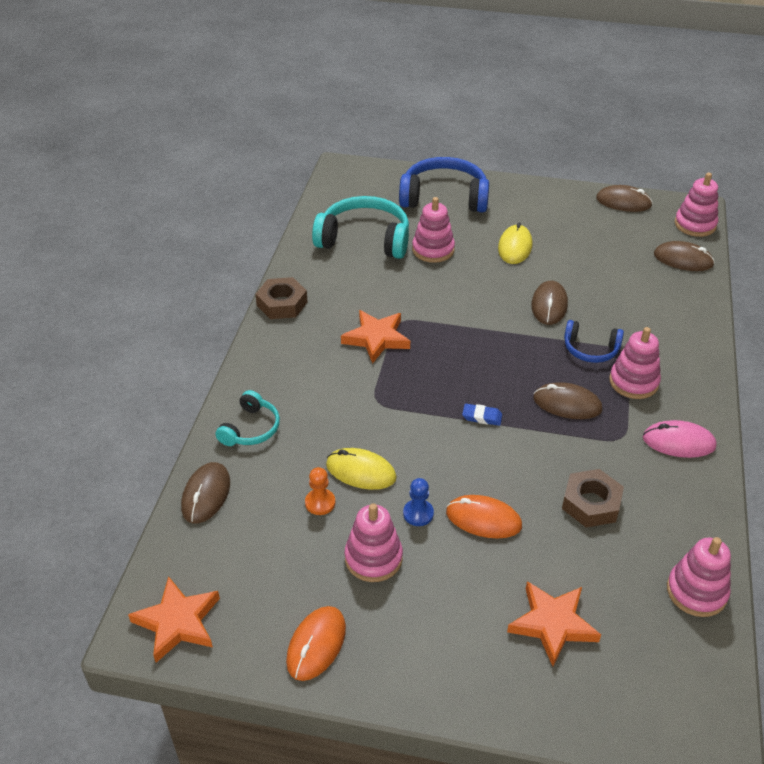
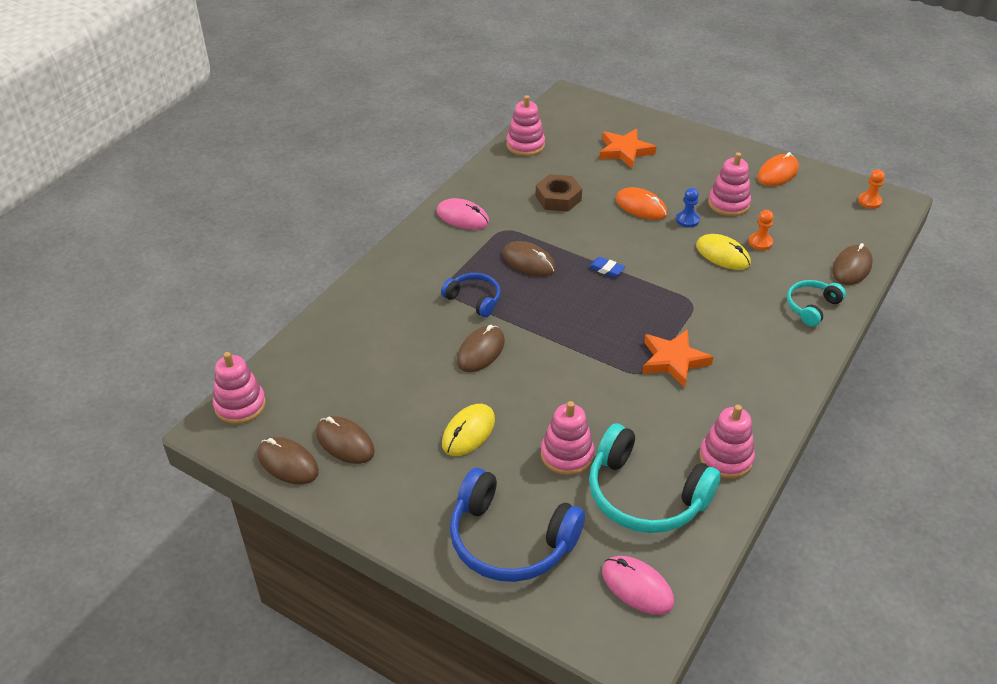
camera: 160 degrees left, 0 degrees up
orange star [128,576,220,663] -> orange pawn [858,169,885,209]
brown nut [255,277,308,319] -> none
pink stacking toy [609,327,661,399] -> pink stacking toy moved to [700,405,755,479]
brown mouse [654,241,715,271] -> brown mouse moved to [316,416,375,464]
none -> pink mouse [602,556,674,615]

